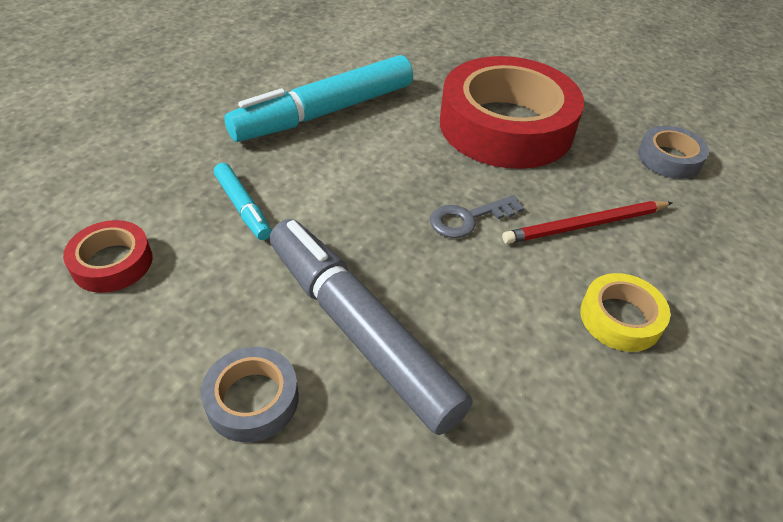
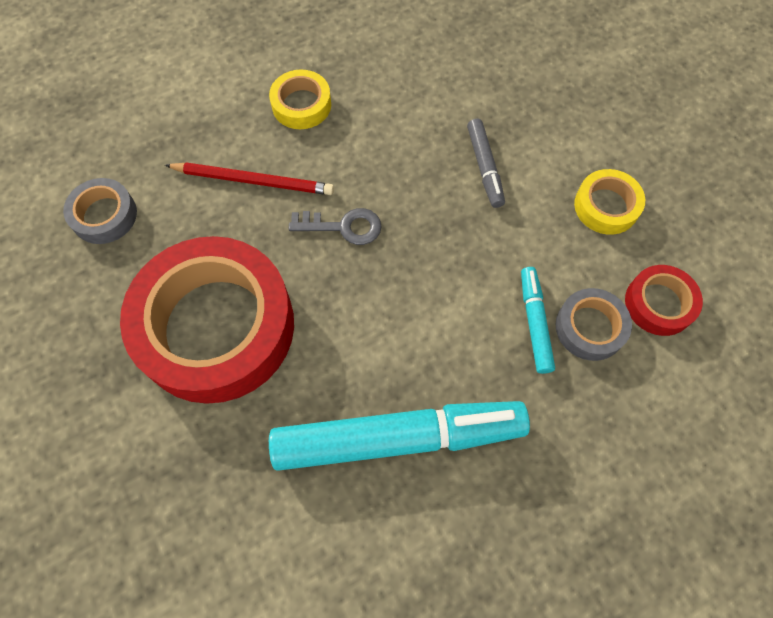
camera: 150 degrees left, 20 degrees up
grey tape [201,347,299,442] -> grey tape moved to [556,288,632,361]
grey marker [270,219,472,435] -> grey marker [467,119,505,208], size x0.47
none -> yellow tape [574,169,645,235]

